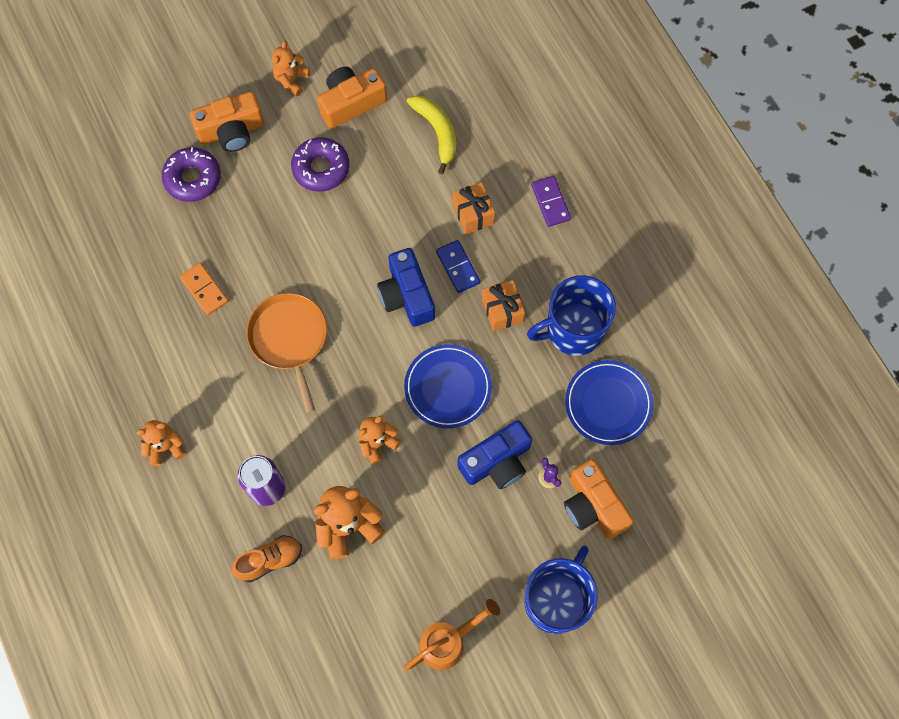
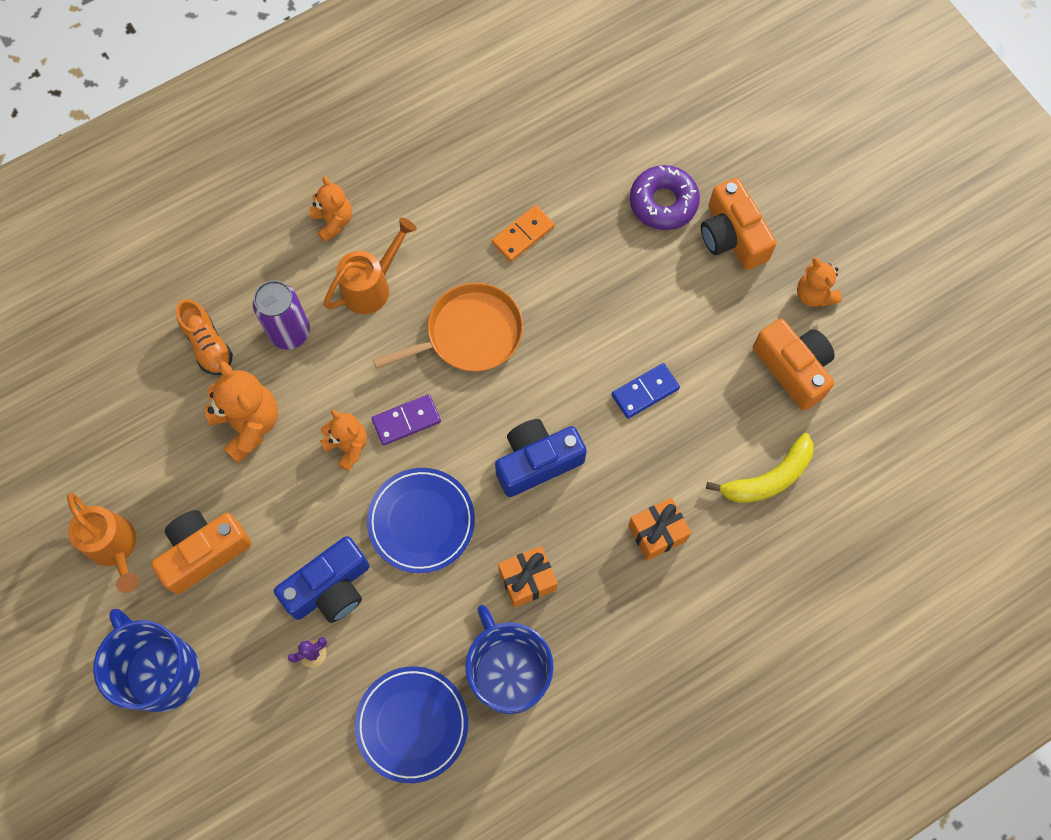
camera: 85 degrees right, 0 degrees up
orange teddy bear [272,41,310,96] -> orange teddy bear turned 135 degrees counterclockwise [797,257,842,307]
purple donut [291,137,349,192] -> none
blue domino [436,240,480,293] -> blue domino moved to [611,363,680,419]
blue camera [457,420,532,489] -> blue camera turned 90 degrees counterclockwise [274,536,370,623]
blue mug [524,546,598,634] -> blue mug turned 150 degrees counterclockwise [93,609,200,712]
purple domino [531,176,571,227] -> purple domino moved to [372,394,441,445]
orange camera [564,459,634,539] -> orange camera moved to [151,510,252,594]
none -> orange watering can [324,218,417,314]

